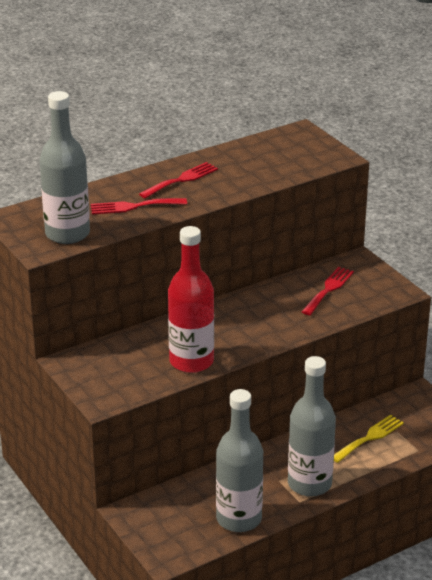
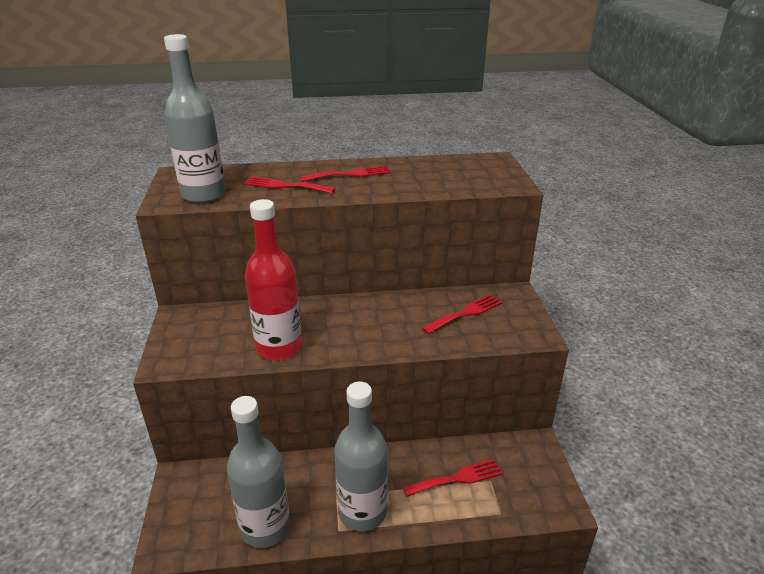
camera: 25 degrees right, 0 degrees up
yellow fork [334,415,404,463] -> red fork [403,459,503,497]

